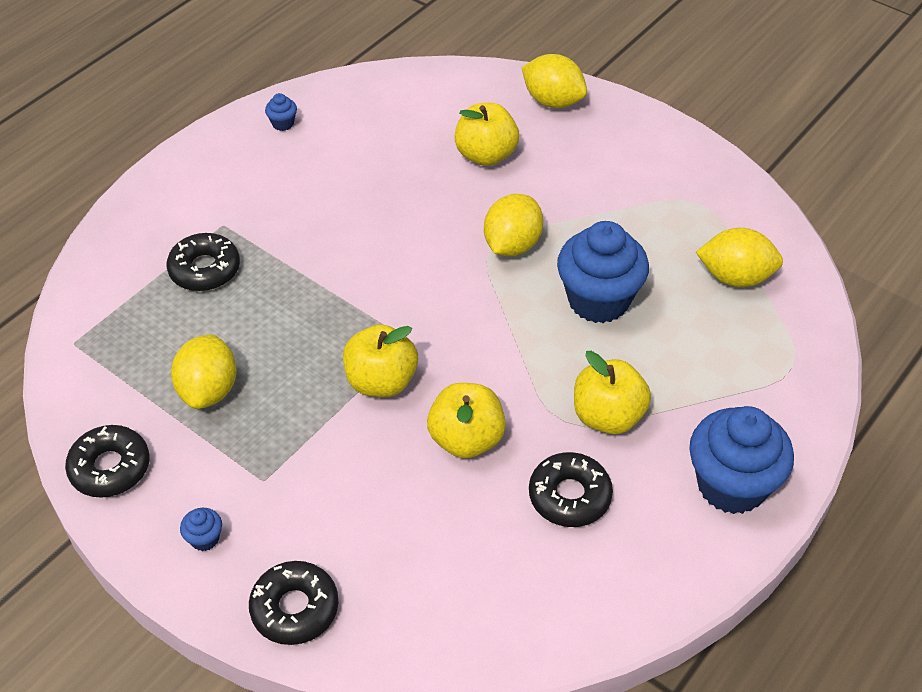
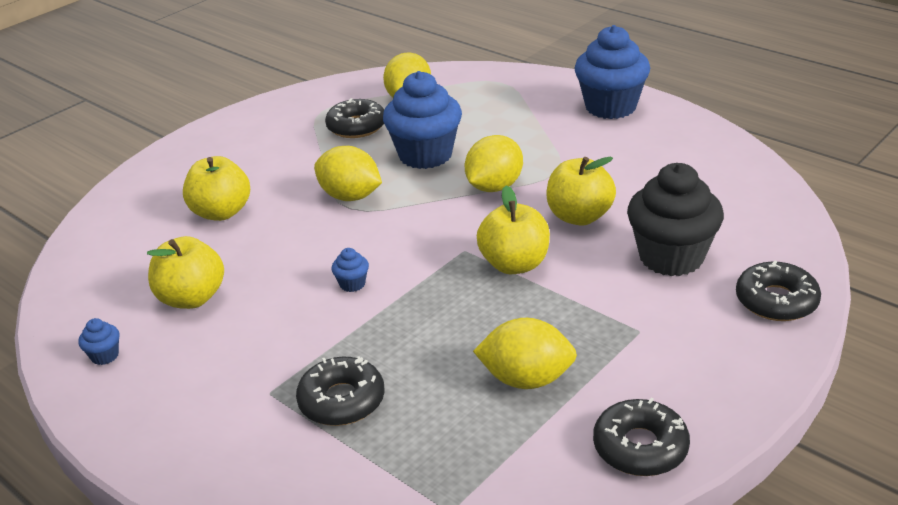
camera: 85 degrees left, 15 degrees down
blue cupcake [180,508,222,551] -> blue cupcake moved to [331,248,369,292]
yellow lemon [521,54,587,108] -> yellow lemon moved to [465,135,523,192]
black donut [529,452,613,527] -> black donut moved to [325,98,384,138]
yellow apple [574,351,651,434] -> yellow apple moved to [147,236,224,309]
none -> black cupcake [627,163,724,276]

